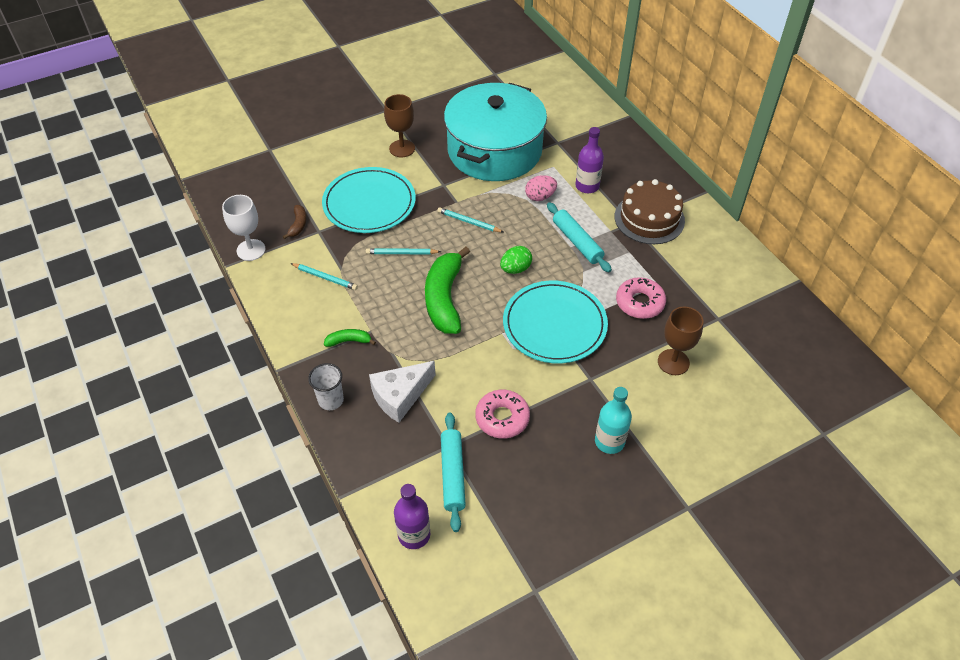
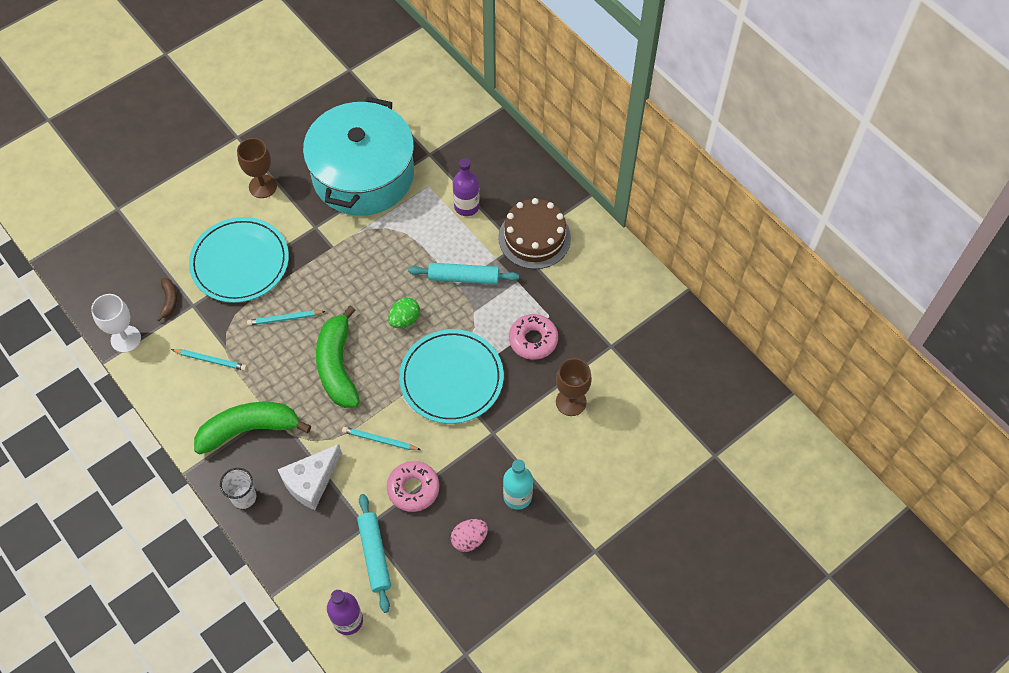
camera: 10 degrees left, 10 degrees up
green banana [324,329,376,347] -> green banana [194,402,311,455], size x2.23
turquoise pencil [437,207,503,232] -> turquoise pencil moved to [342,427,421,450]
pink egg [525,175,557,201] -> pink egg moved to [451,519,488,552]
turquoise rolling pin [547,202,612,272] -> turquoise rolling pin turned 45 degrees counterclockwise [408,263,519,284]

